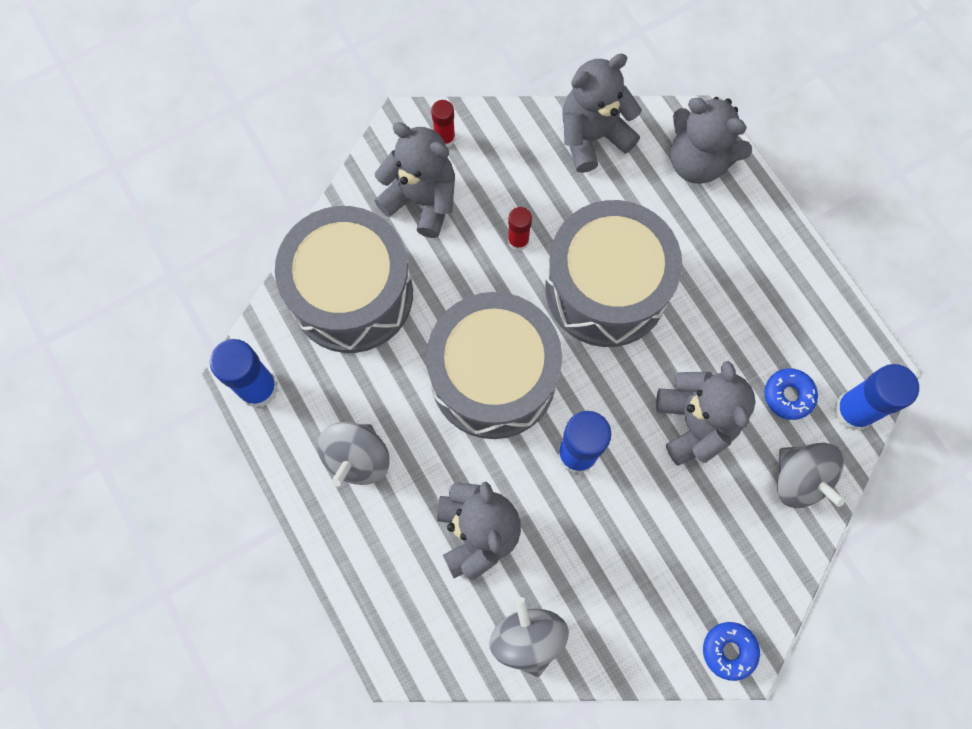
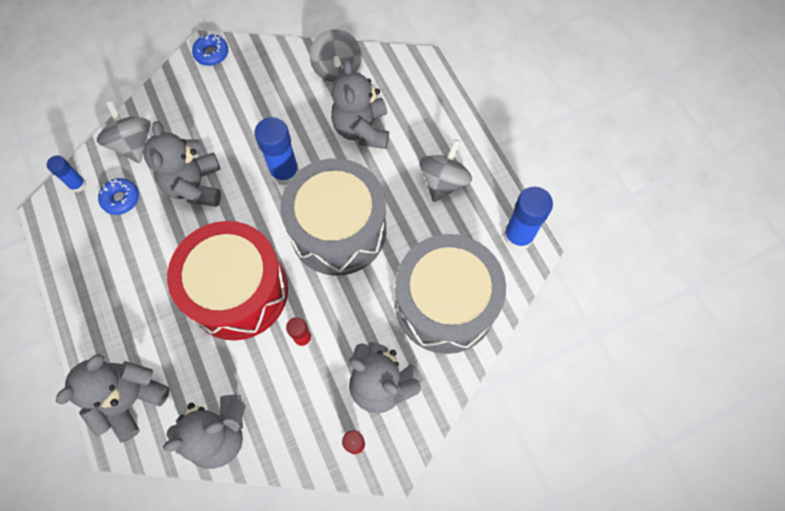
camera: 175 degrees left, 5 degrees down
grey drum [545,200,682,347] -> red drum [167,221,288,340]
grey teddy bear [671,97,752,184] -> grey teddy bear turned 90 degrees counterclockwise [56,354,170,443]
blue glue stick [834,364,919,431] -> blue glue stick [47,155,86,192], size x0.57

